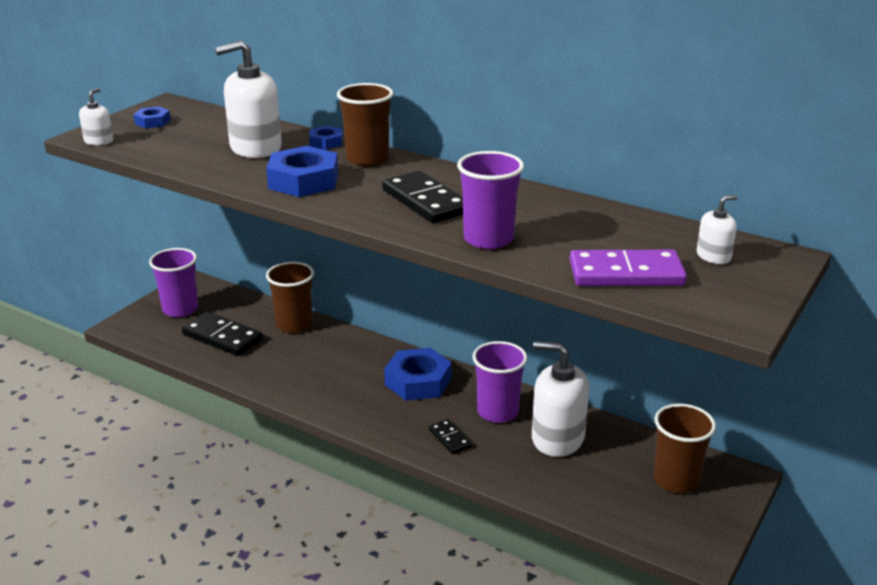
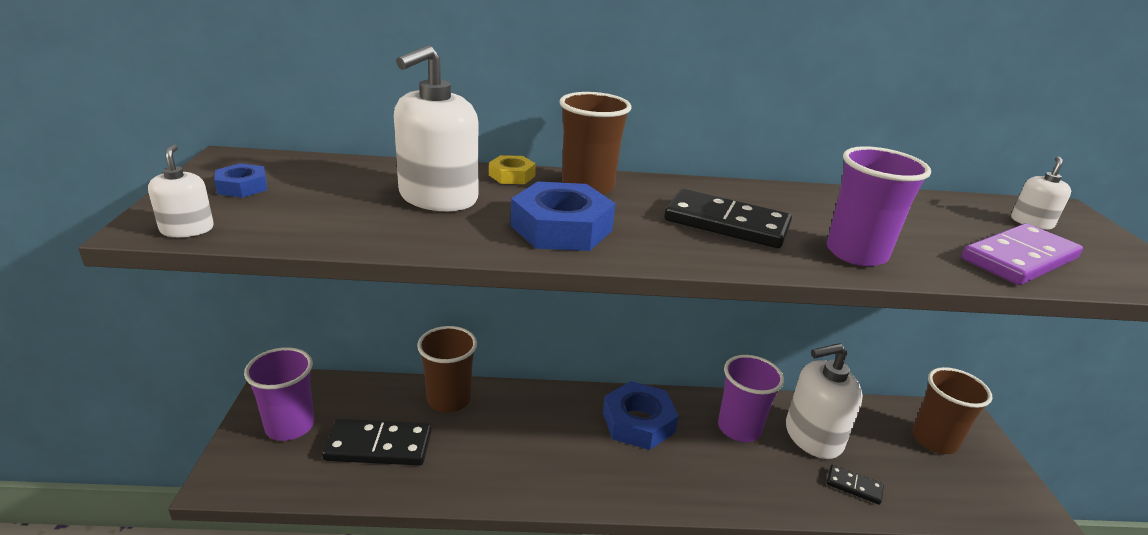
camera: 35 degrees left, 0 degrees up
blue nut [309,126,342,150] -> yellow nut [489,155,536,184]
black domino [429,419,472,454] -> black domino moved to [827,465,884,505]

